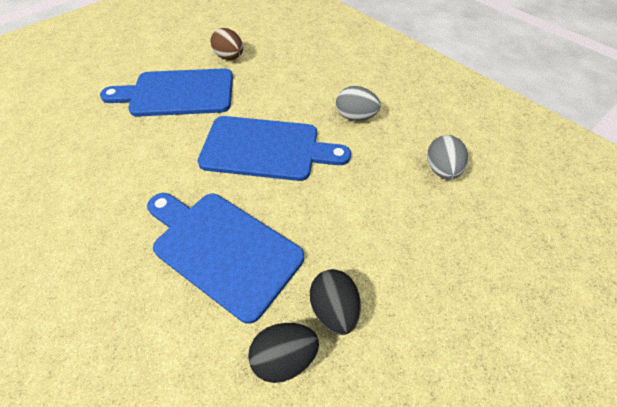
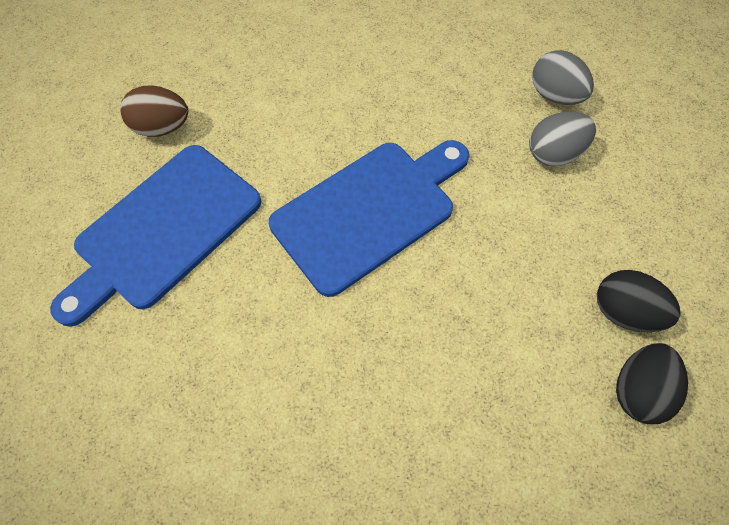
camera: 45 degrees left, 10 degrees up
blue cutting board [147,193,304,324] -> none
grey egg [336,86,381,121] -> grey egg moved to [529,111,596,166]

